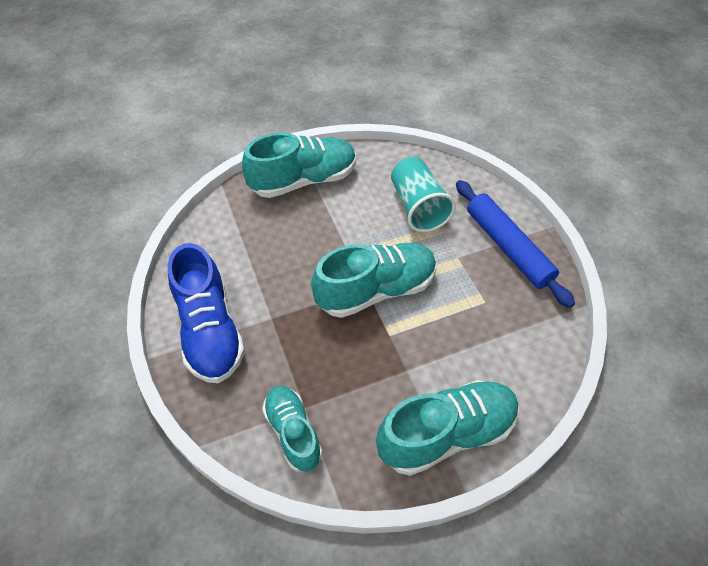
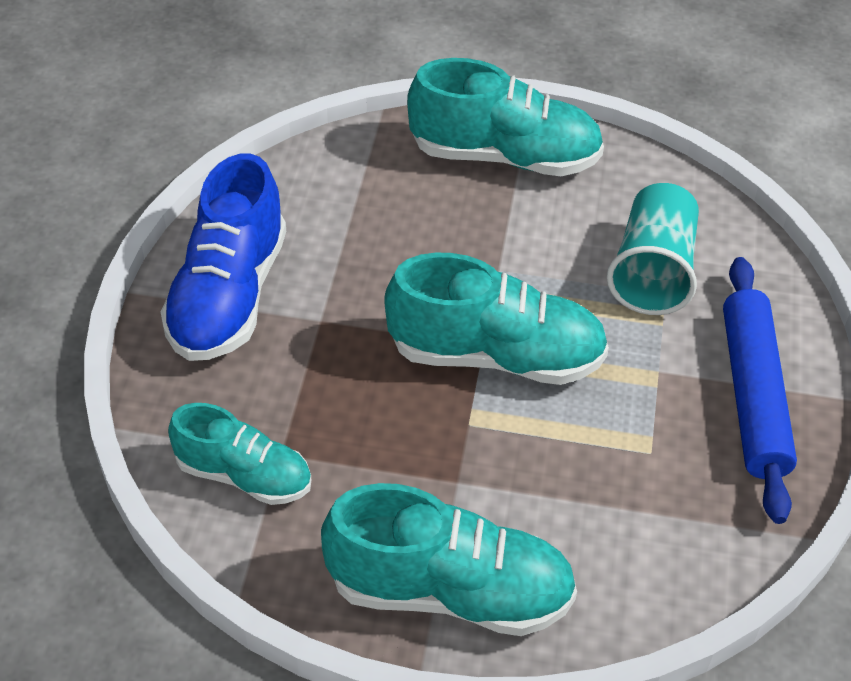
camera: 30 degrees right, 5 degrees down
turquoise shoe [262,386,322,472] -> turquoise shoe turned 105 degrees clockwise [168,403,311,505]

